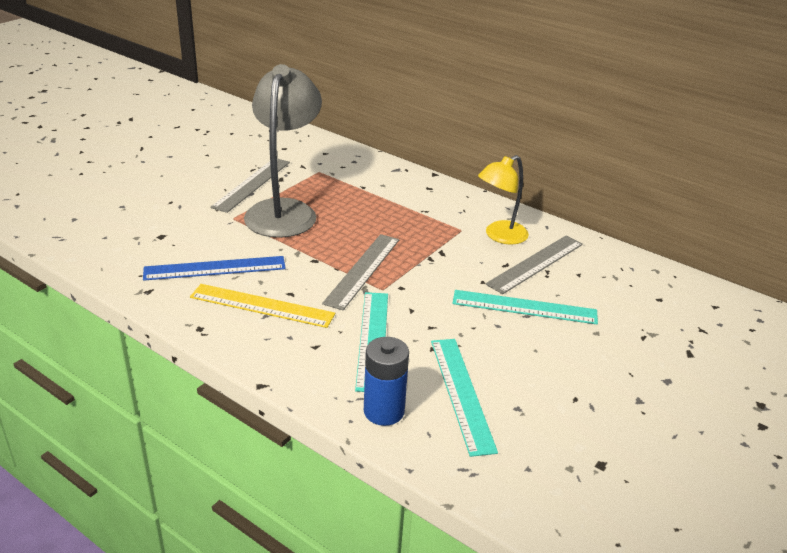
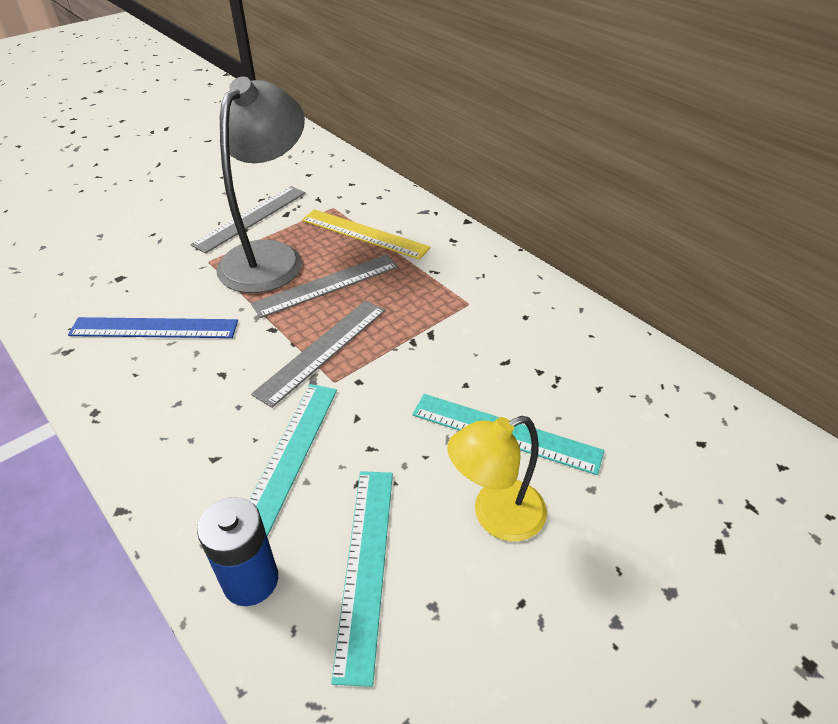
camera: 15 degrees right, 10 degrees up
yellow ruler [190,284,335,328] -> yellow ruler moved to [302,209,431,260]
yellow lamp [478,155,529,245] -> yellow lamp moved to [447,416,547,541]
grey ruler [486,236,583,294] -> grey ruler moved to [251,254,399,318]

